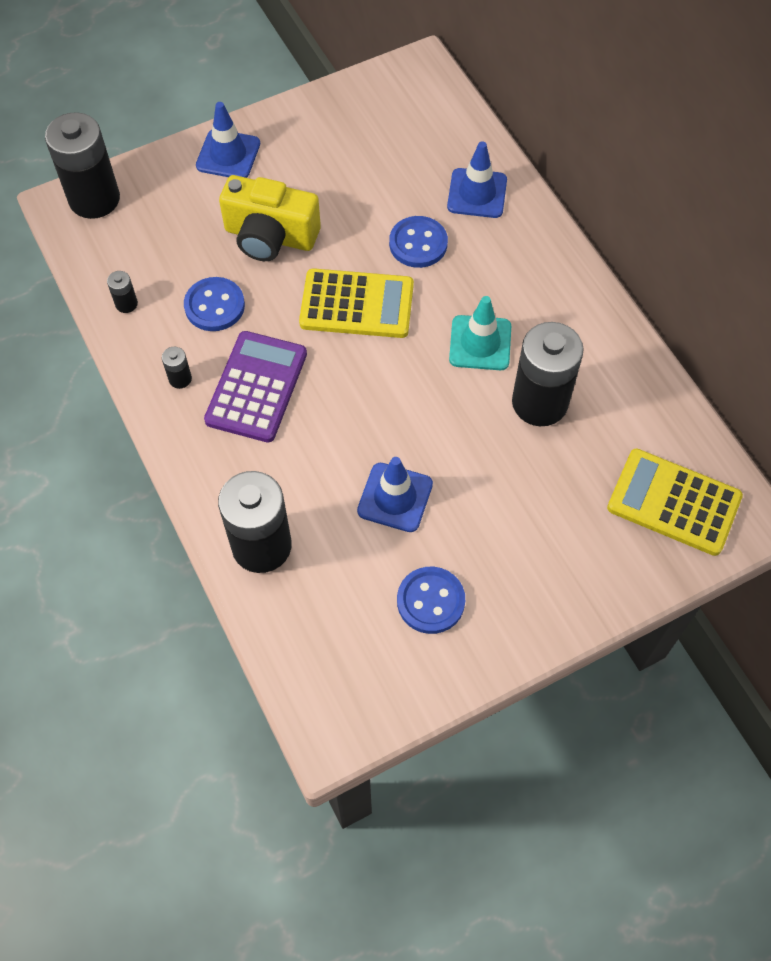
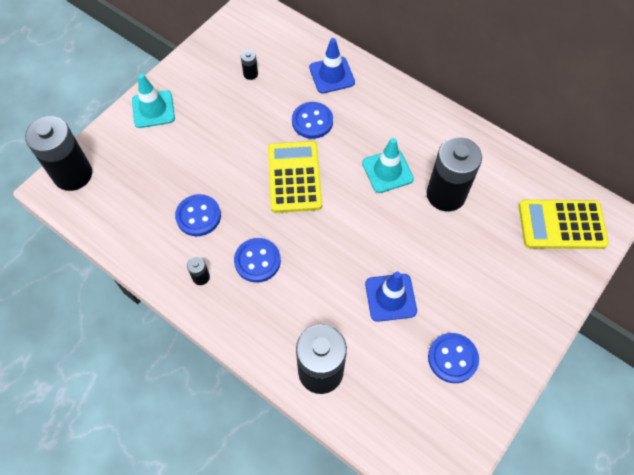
camera: 25 degrees left, 0 degrees up
black battery [107,271,138,313] -> black battery moved to [241,50,258,80]
blue traffic cone [196,102,260,178] -> turquoise traffic cone [132,74,175,128]
purple calculator [204,331,307,443] -> blue button [234,238,281,283]
yellow camera [219,175,321,261] -> none
yellow calculator [299,268,414,338] -> yellow calculator turned 75 degrees counterclockwise [268,141,322,213]

